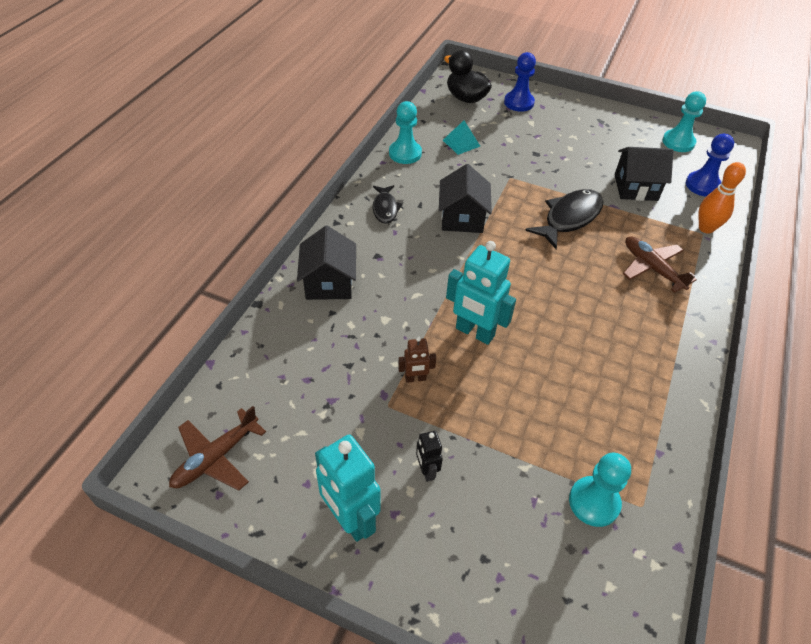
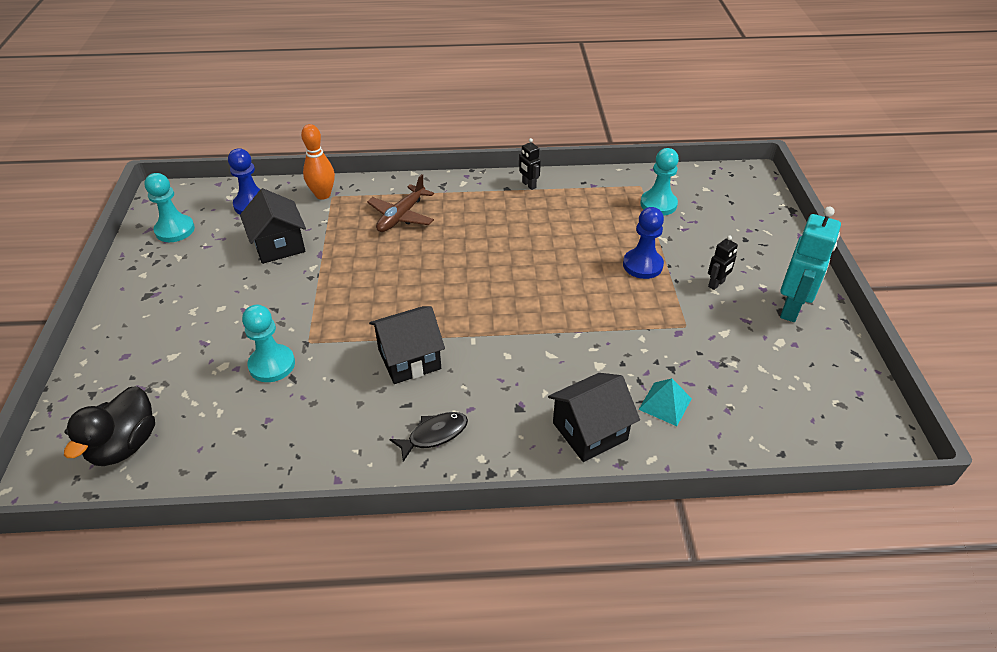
camera: 115 degrees left, 5 degrees down
brown plane [169,406,266,491] -> none
turquoise pawn [389,101,422,164] -> turquoise pawn moved to [242,305,295,382]
brown robot [398,336,436,383] -> none
turquoise pyramid [443,120,480,155] -> turquoise pyramid moved to [638,378,692,426]
turquoise robot [446,241,516,345] -> none
blue pawn [504,52,536,112] -> blue pawn moved to [623,207,664,279]
black fish [525,189,603,249] -> none
none -> black robot [519,138,541,190]

